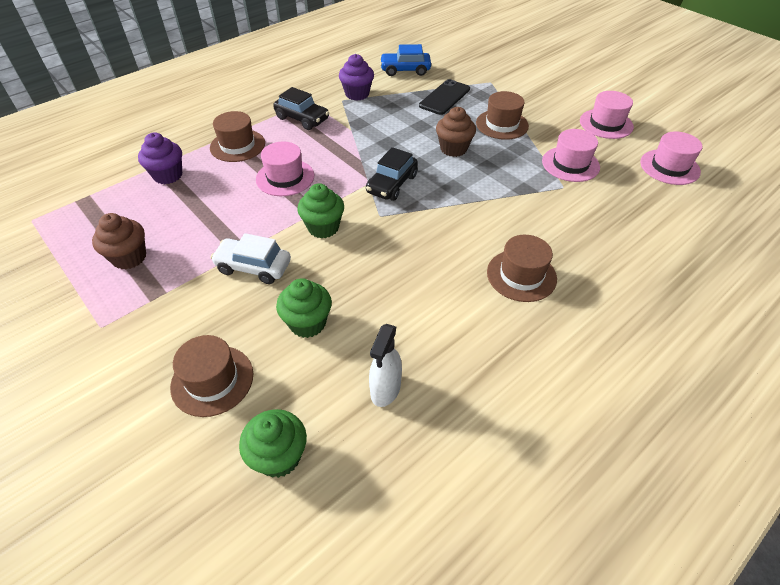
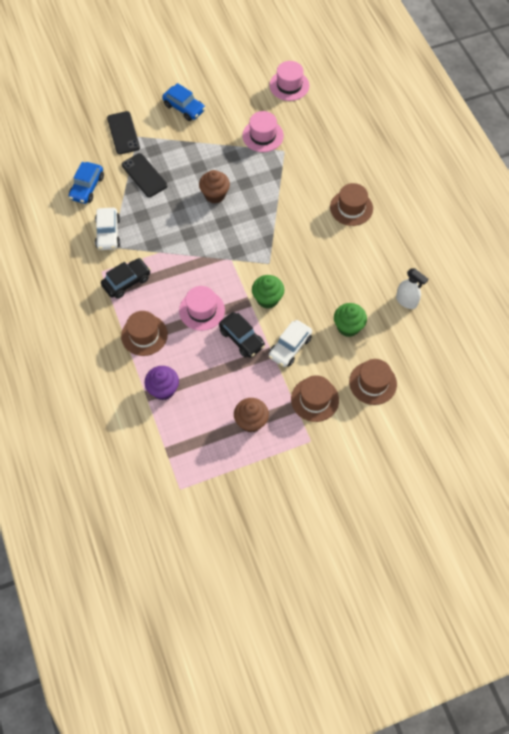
camera: 70 degrees left, 15 degrees up
green cupcake [239,409,307,478] -> none
purple cupcake [339,54,374,101] -> white car [95,208,120,250]
black car [366,147,418,201] -> black car moved to [219,312,265,358]
brown hat [476,91,529,140] -> brown hat moved to [291,375,339,422]
pink hat [580,91,634,139] -> none
none -> black phone [107,111,140,154]
none -> blue car [162,83,205,121]

